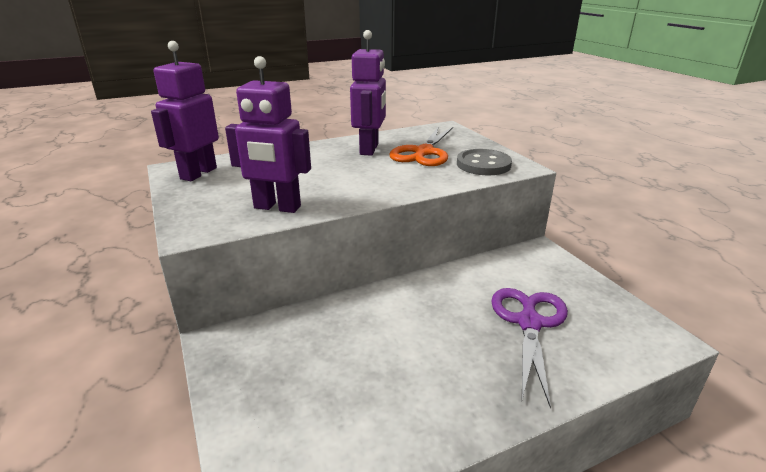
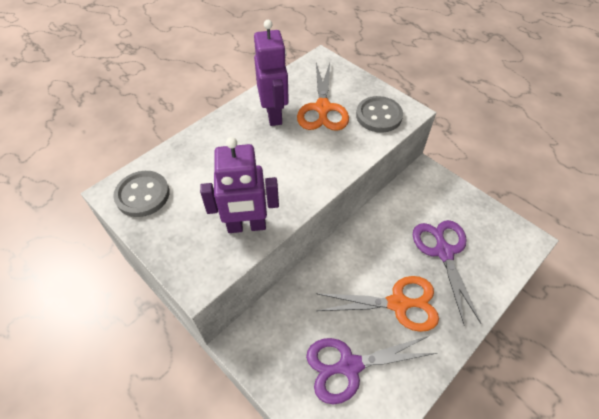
camera: 20 degrees left, 25 degrees up
purple robot [151,41,219,181] -> grey button [113,171,169,217]
none -> purple scissors [306,336,437,404]
none -> orange scissors [316,276,439,332]

